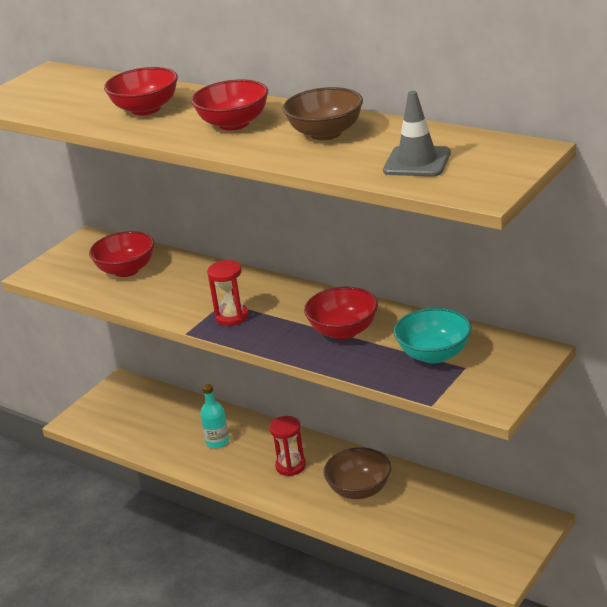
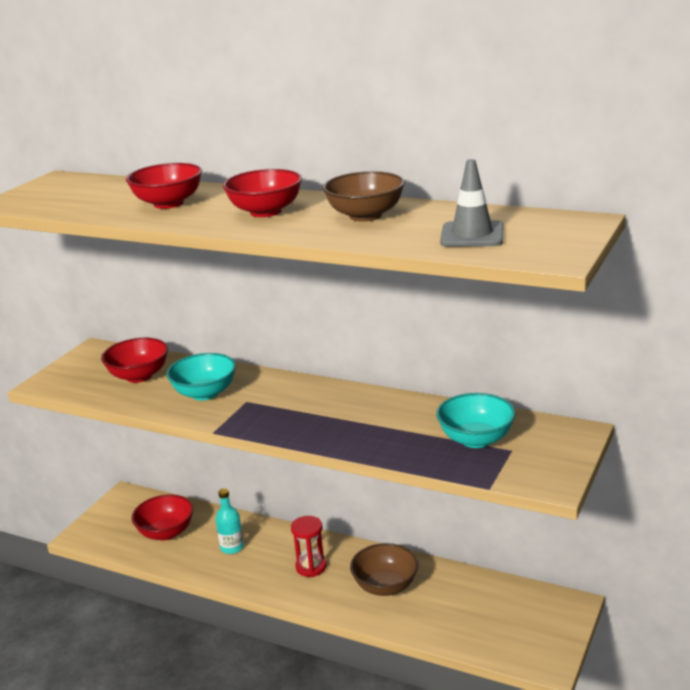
camera: 10 degrees left, 5 degrees down
red hourglass [207,260,249,326] -> none
red bowl [304,287,378,340] -> red bowl moved to [132,495,193,540]
none -> turquoise bowl [166,353,236,401]

